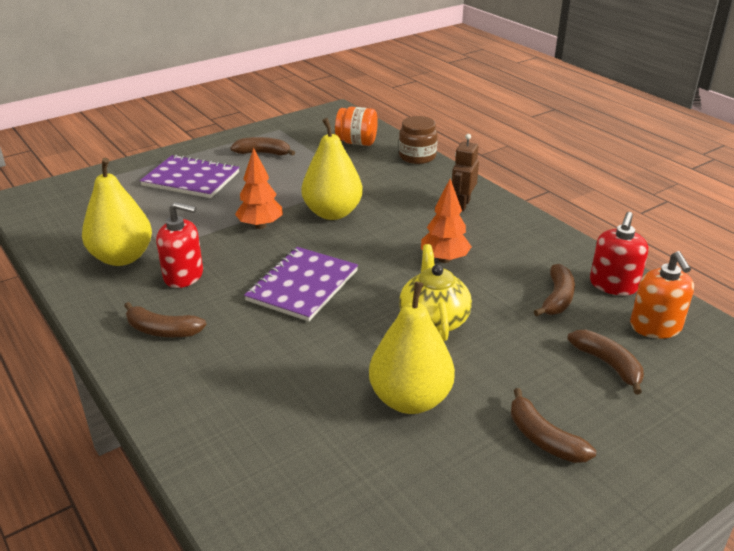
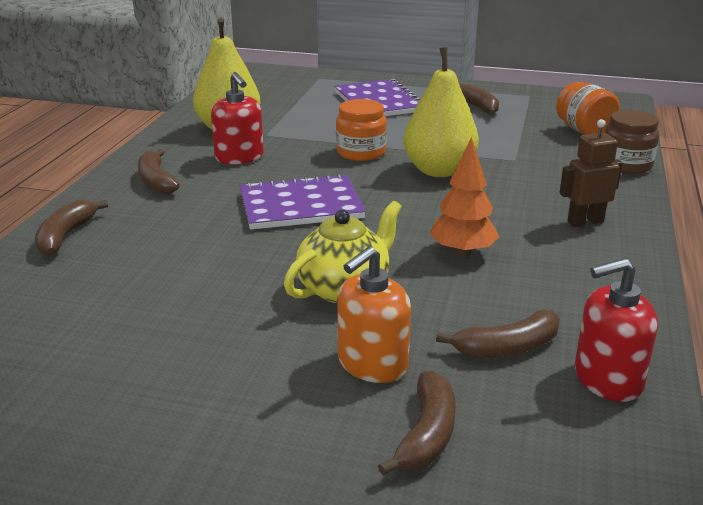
camera: 50 degrees right, 5 degrees down
orange tree [235,148,283,229] -> orange jar [336,99,387,161]
yellow pear [369,282,455,414] -> none
brown banana [511,388,596,463] -> brown banana moved to [35,200,108,256]
orange soap dispenser [630,251,694,339] -> orange soap dispenser moved to [337,246,411,383]

